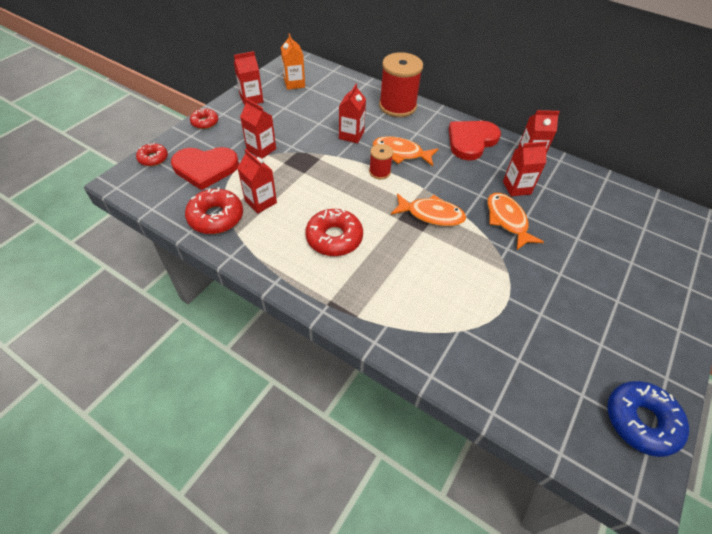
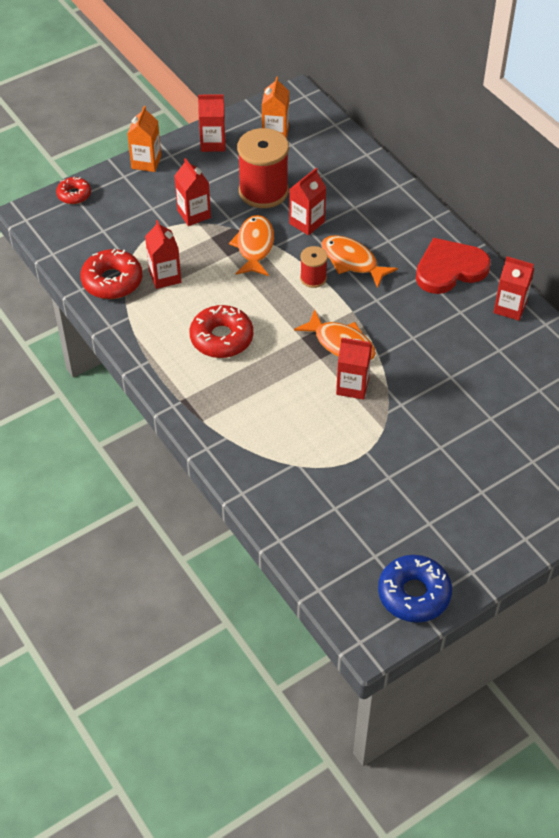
camera: 25 degrees right, 0 degrees up
red heart [171,147,239,190] -> none
red donut [190,108,218,129] -> orange carton [127,106,161,172]
red spool [379,52,423,117] -> red spool moved to [237,128,289,208]
orange fish [487,193,544,250] -> orange fish moved to [229,215,274,276]
red carton [503,141,548,196] -> red carton moved to [336,338,372,400]

